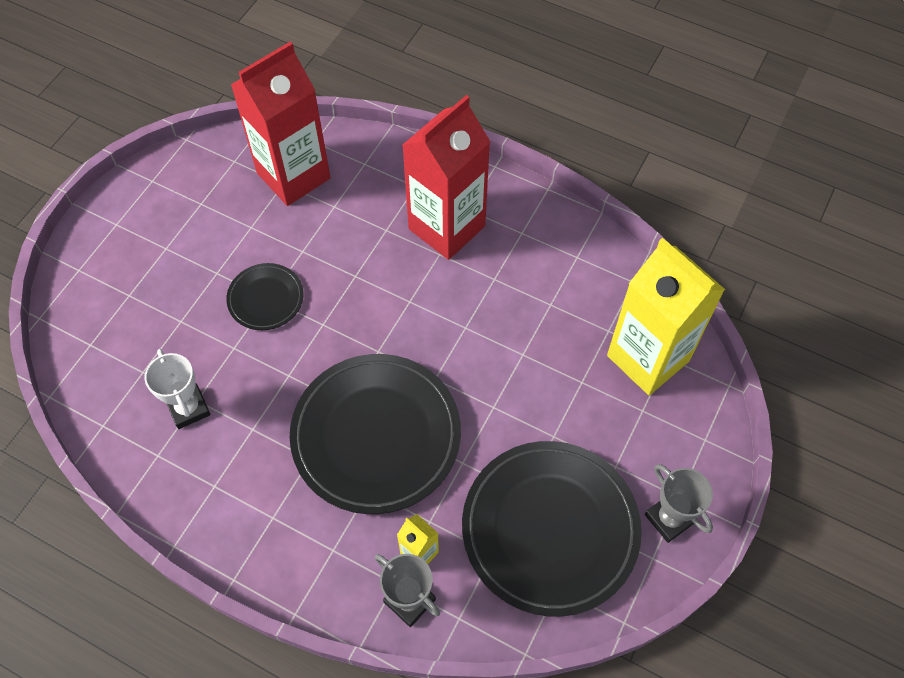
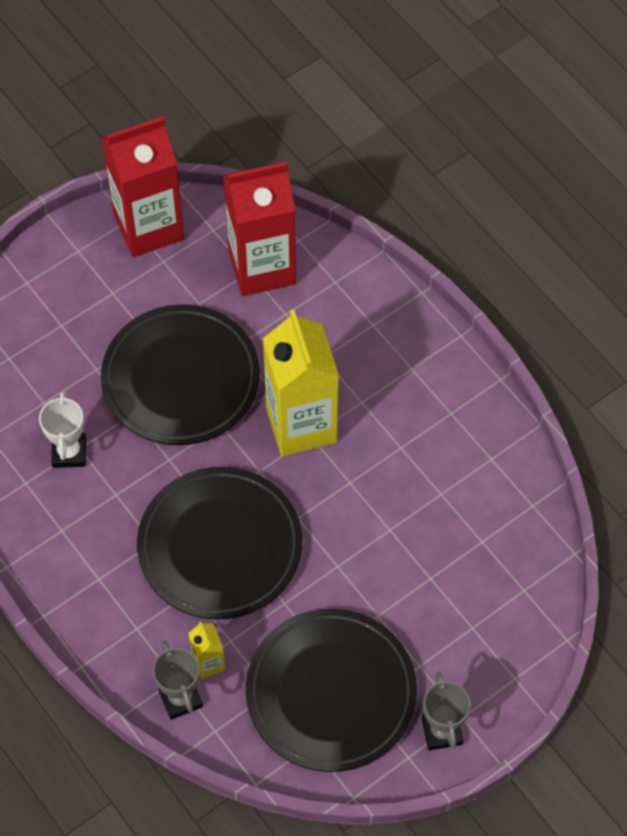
camera: 25 degrees right, 0 degrees up
black plate [226,263,304,330] -> black plate [101,304,260,445], size x2.06
red carton [402,95,490,260] -> red carton moved to [101,116,184,257]
yellow carton [607,238,725,395] -> yellow carton moved to [263,309,339,456]

